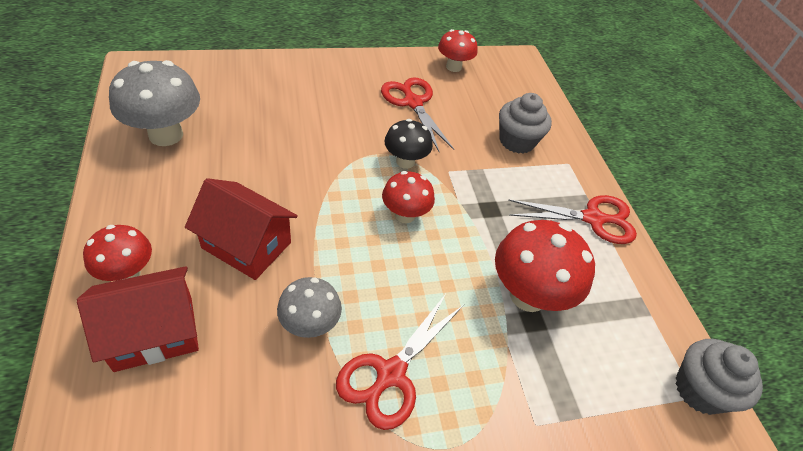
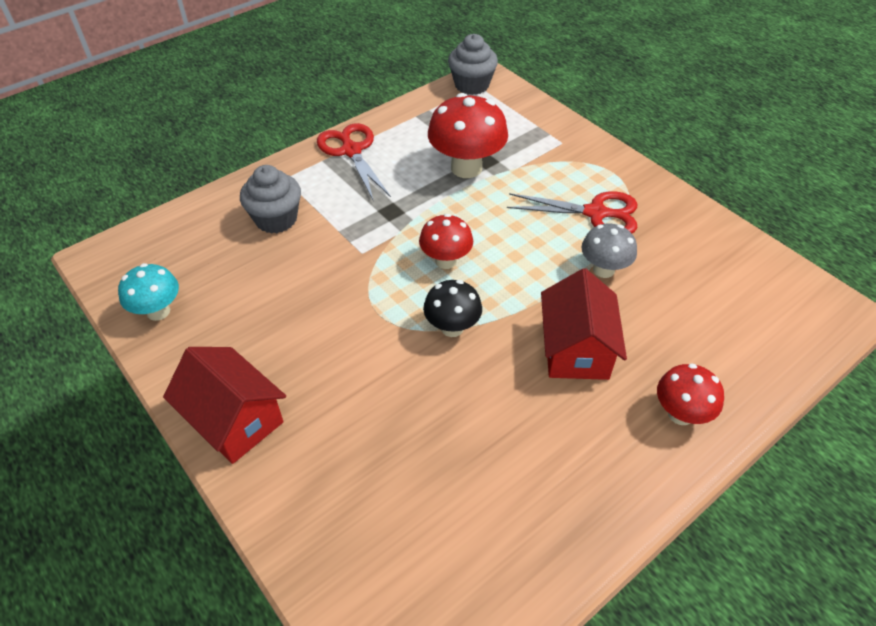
camera: 110 degrees left, 0 degrees up
red house [77,266,199,372] -> red house moved to [163,347,286,464]
grey mushroom [109,60,200,146] -> none
red scissors [381,77,454,152] -> none
black mushroom [384,119,433,169] -> black mushroom moved to [423,280,482,337]
red mushroom [438,29,478,72] -> turquoise mushroom [118,263,179,321]

